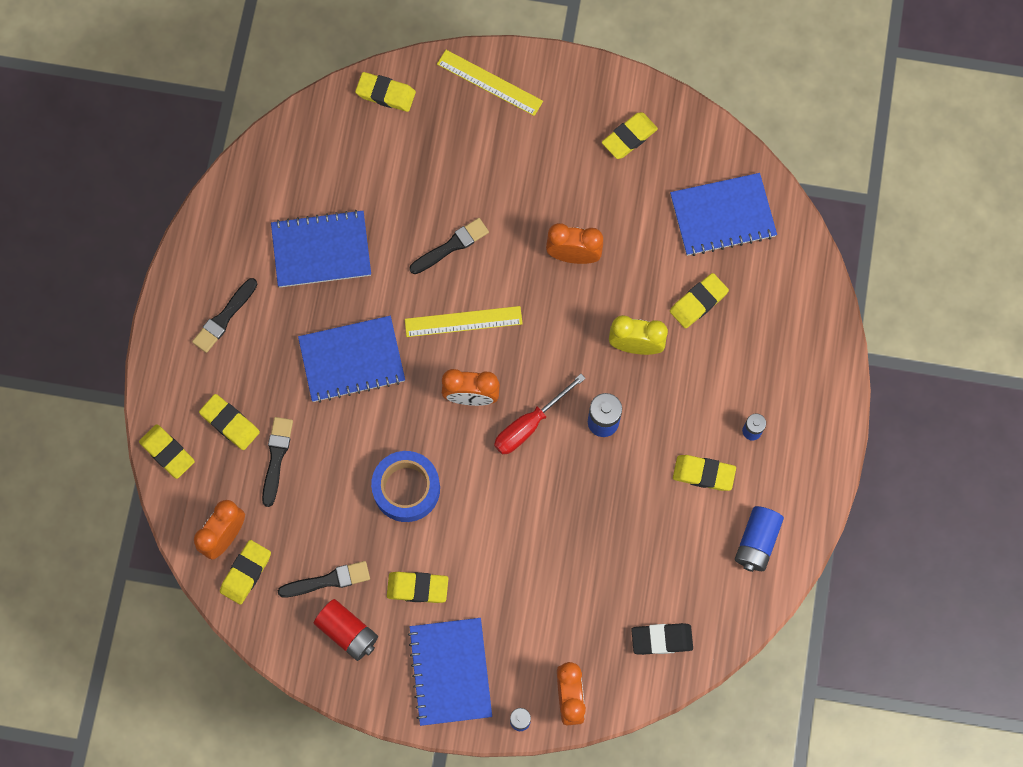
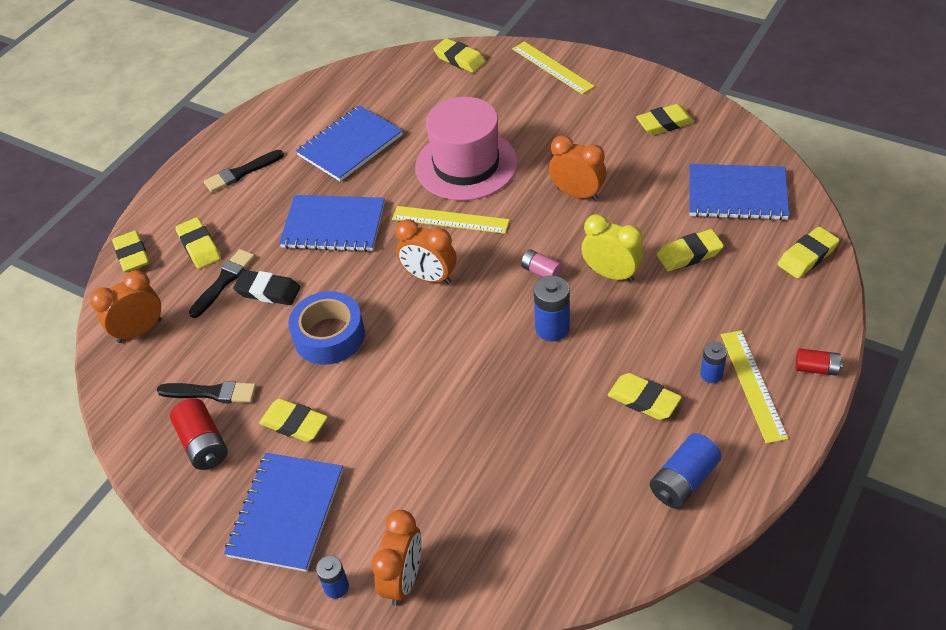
camera: 25 degrees right, 25 degrees down
yellow eraser [220,540,271,605] -> yellow eraser moved to [778,227,839,278]
blue notebook [271,210,371,288] -> blue notebook turned 60 degrees counterclockwise [296,105,403,181]
black brush [409,218,489,274] -> pink hat [415,97,518,201]
red screwdriver [494,374,586,455] -> none
black eraser [631,623,693,655] -> black eraser moved to [233,270,300,305]
none -> pink battery [521,249,562,277]
none -> yellow ruler [721,330,788,443]
none -> red battery [795,348,843,376]

